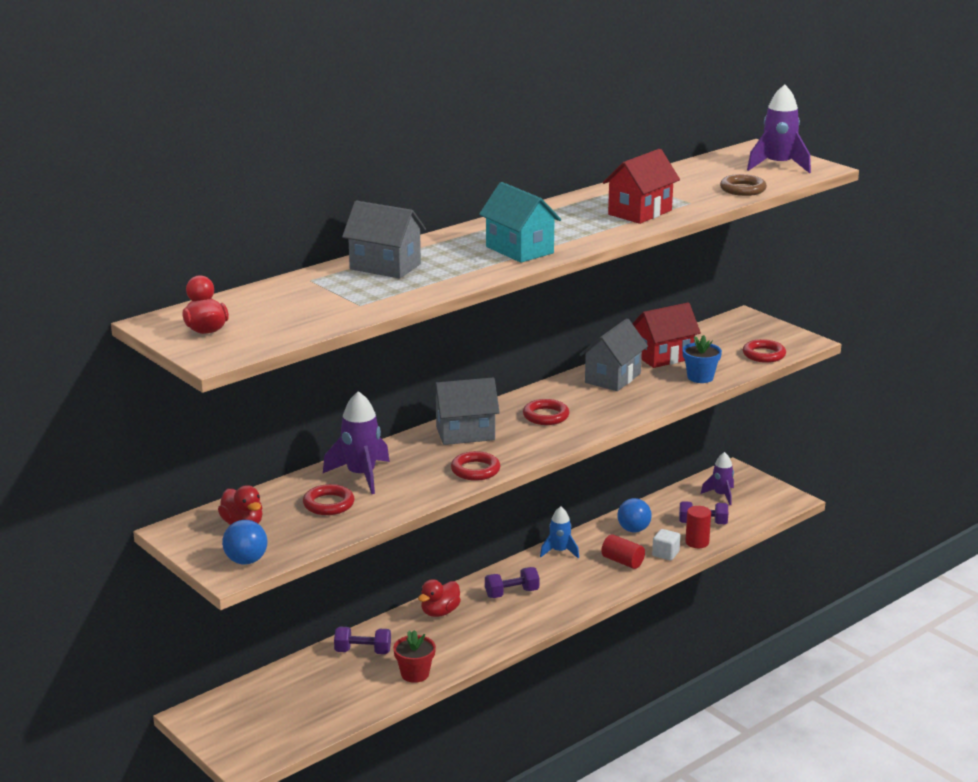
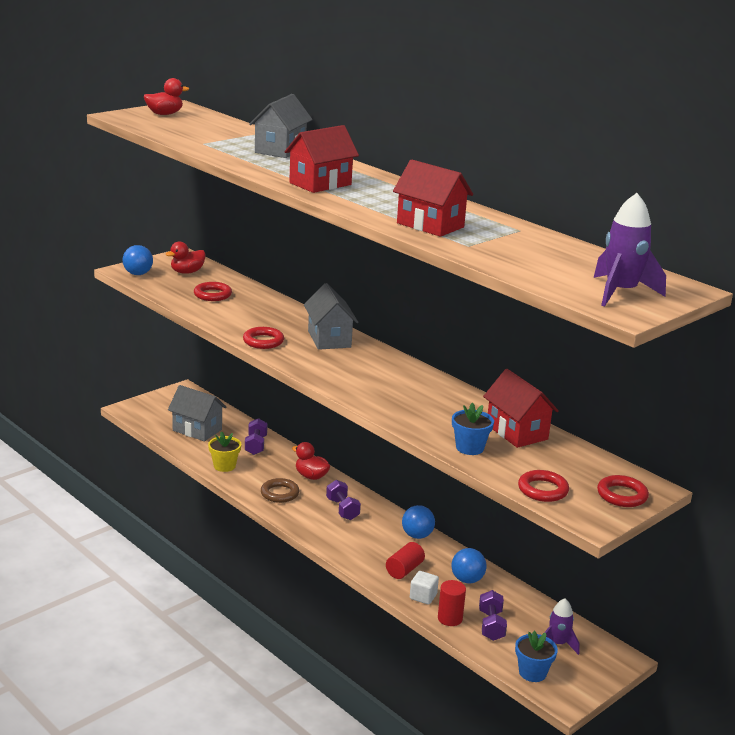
camera: 85 degrees right, 0 degrees up
purple rocket [323,391,390,494] -> none
red flower pot [393,630,436,683] -> yellow flower pot [208,431,241,472]
turquoise house [479,182,561,263] -> red house [285,125,359,193]
red ring [523,399,570,425] -> red ring moved to [597,475,649,507]
blue rocket [540,507,579,559] -> blue ball [402,505,435,539]
grey house [579,318,648,391] -> grey house moved to [168,385,226,441]
brown ring [720,174,767,196] -> brown ring moved to [261,478,299,503]
none -> blue flower pot [515,631,558,682]

